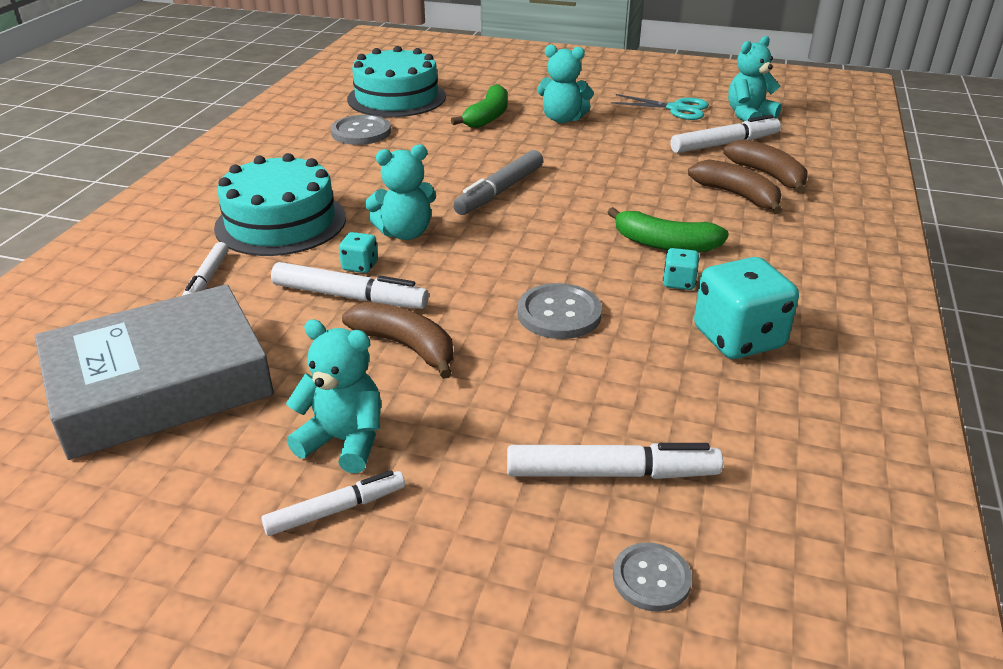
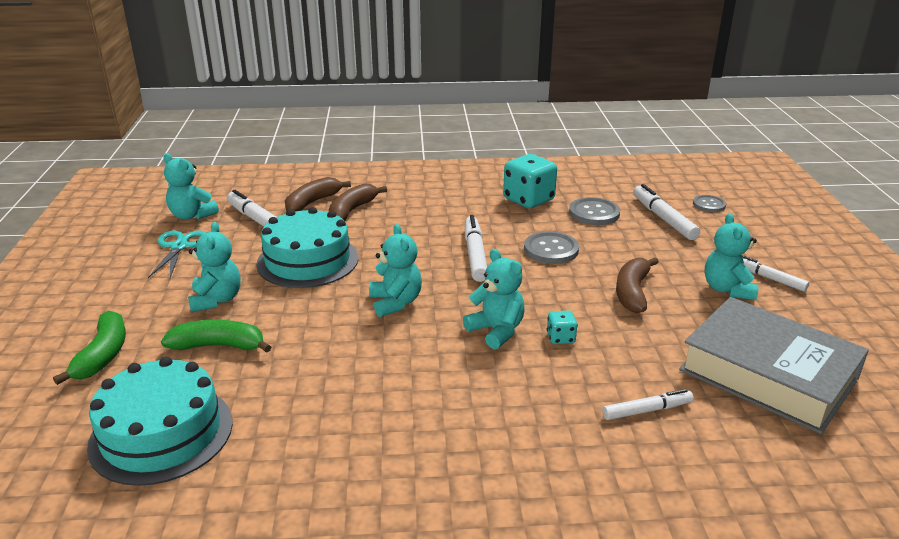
camera: 110 degrees left, 5 degrees down
turquoise cake [214,153,346,256] -> turquoise cake moved to [256,207,358,288]
white marker [271,262,429,309] -> white marker moved to [465,215,487,282]
grey button [331,115,391,145] -> grey button moved to [569,197,620,225]
grey marker [453,150,543,215] -> turquoise teddy bear [369,224,422,317]
green banana [607,207,729,252] -> green banana moved to [53,311,126,385]
turquoise dice [663,248,699,290] -> none

